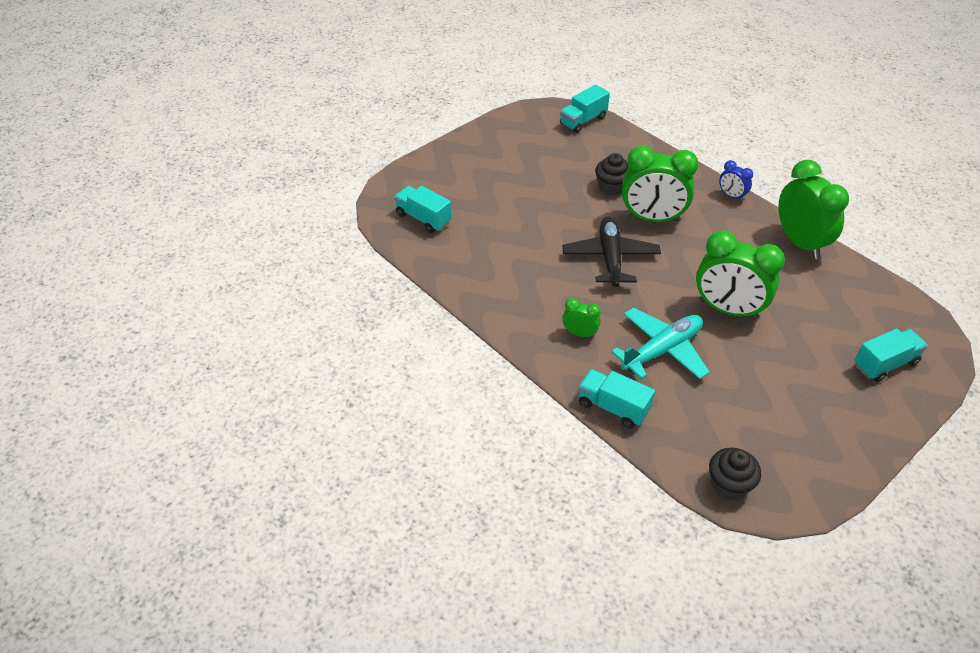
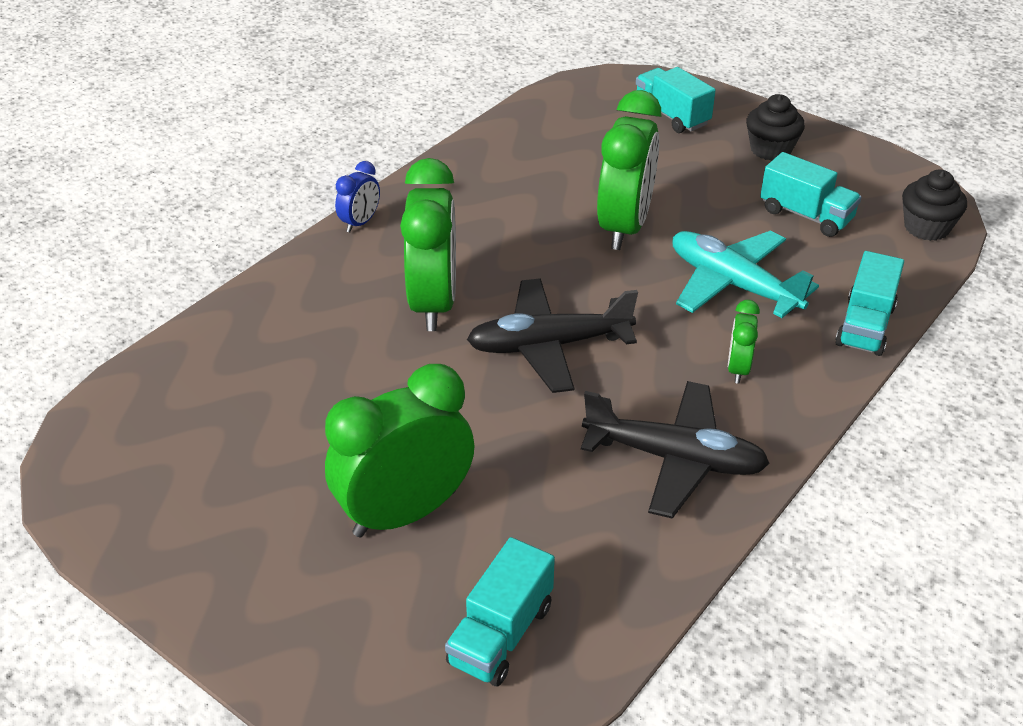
camera: 100 degrees left, 5 degrees down
turquoise truck [560,85,610,133] -> turquoise truck moved to [760,152,861,237]
black cupcake [595,153,629,195] -> black cupcake moved to [746,94,805,161]
green clock [778,160,849,259] -> green clock moved to [325,364,475,537]
none -> black plane [581,381,770,519]

